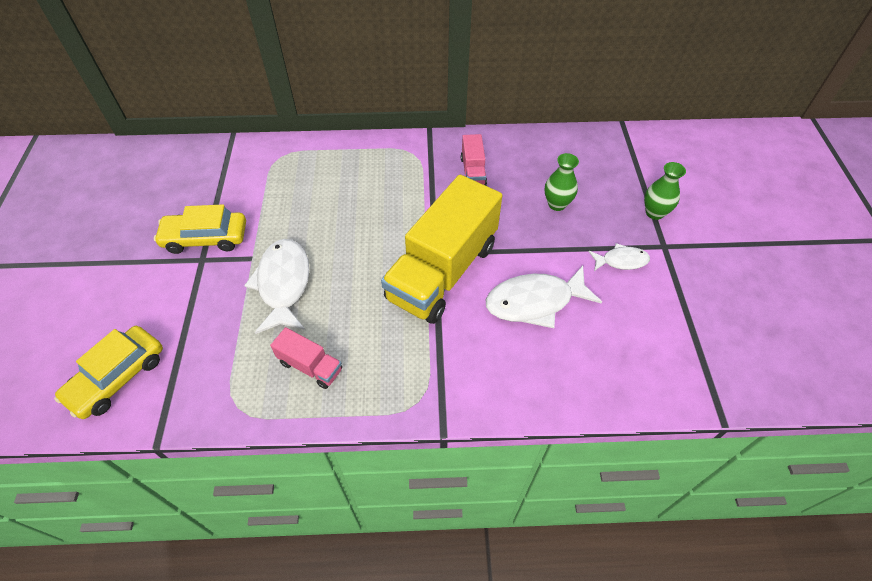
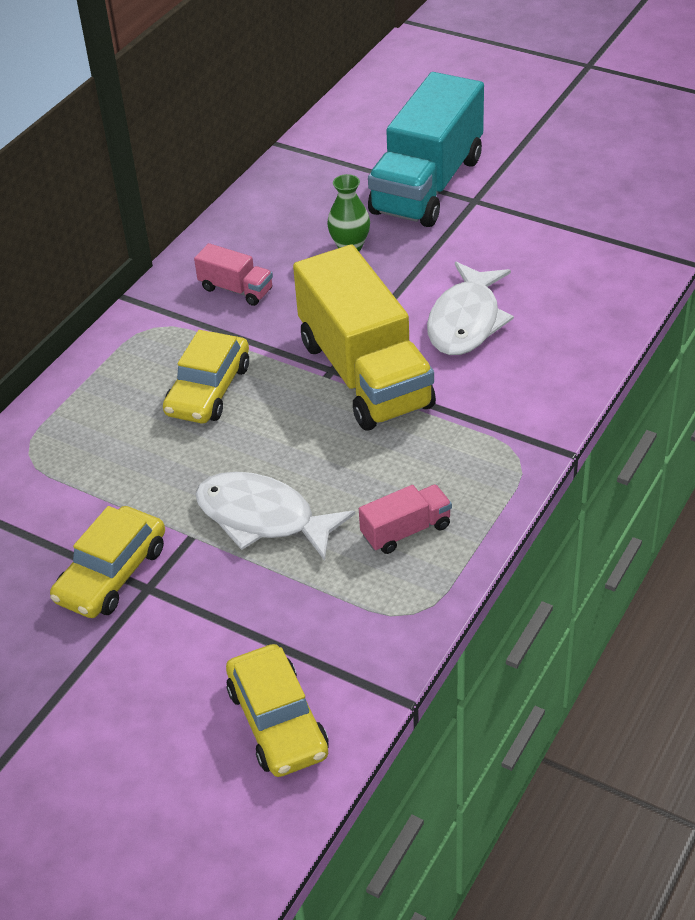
camera: 55 degrees left, 10 degrees down
white fish [589,243,650,271] -> none
green vase [644,162,686,220] -> turquoise truck [368,72,484,227]
none -> yellow car [163,330,249,423]

